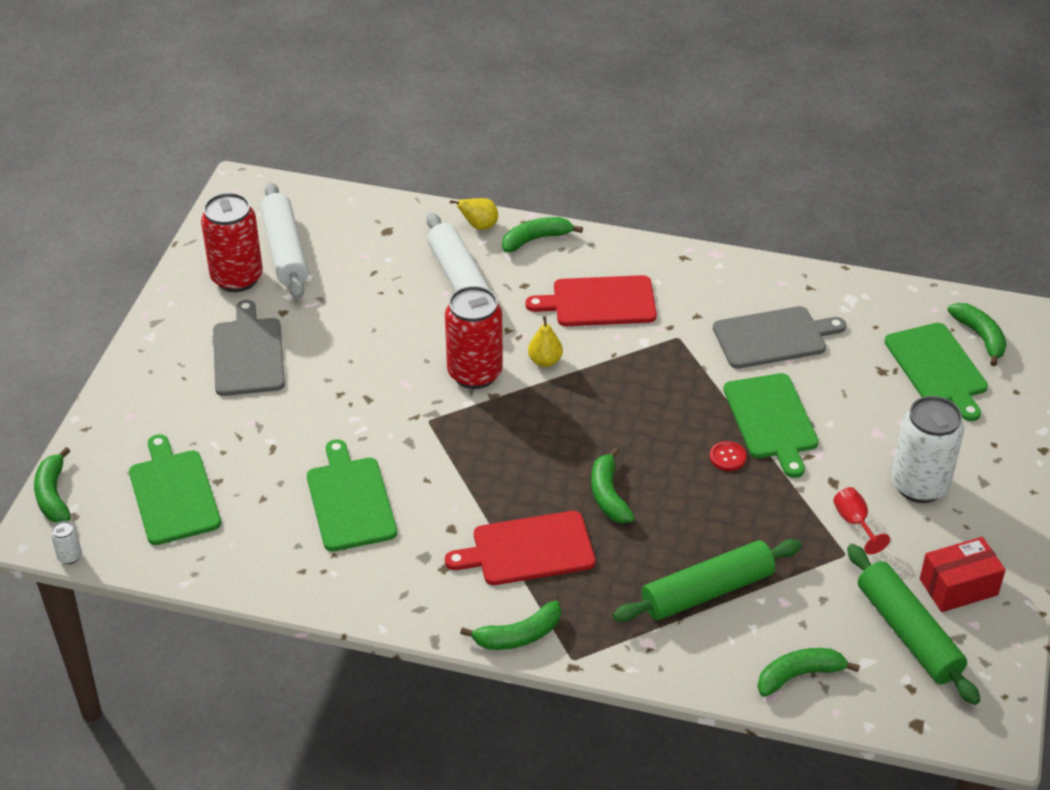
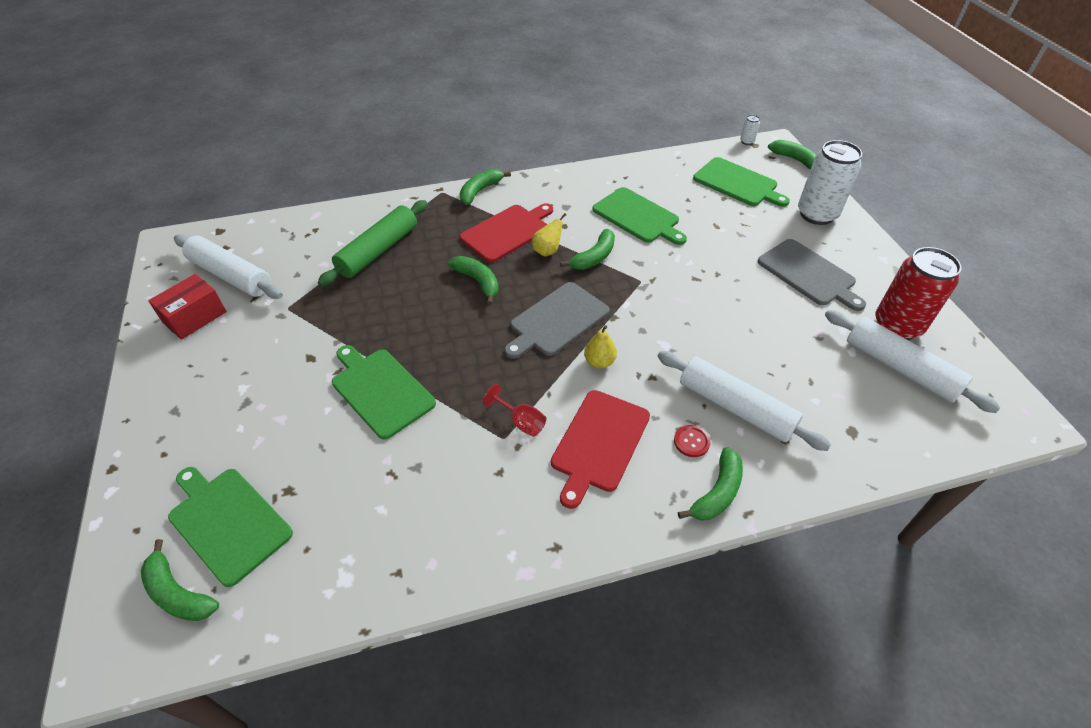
camera: 150 degrees right, 5 degrees up
red can [445,286,503,389] -> none
yellow pear [450,198,498,230] -> yellow pear moved to [532,213,566,257]
red cutting board [525,275,657,326] -> red cutting board turned 150 degrees clockwise [551,390,650,509]
red button [710,441,747,471] -> red button moved to [674,425,711,457]
grey cutting board [713,306,846,369] -> grey cutting board moved to [504,282,609,359]
green banana [758,648,860,697] -> green banana moved to [560,229,615,270]
red goblet [833,487,890,554] -> red goblet moved to [483,384,546,437]
green rolling pin [847,544,980,705] -> white rolling pin [174,235,283,299]
white can [892,396,964,503] -> white can moved to [798,140,862,225]

